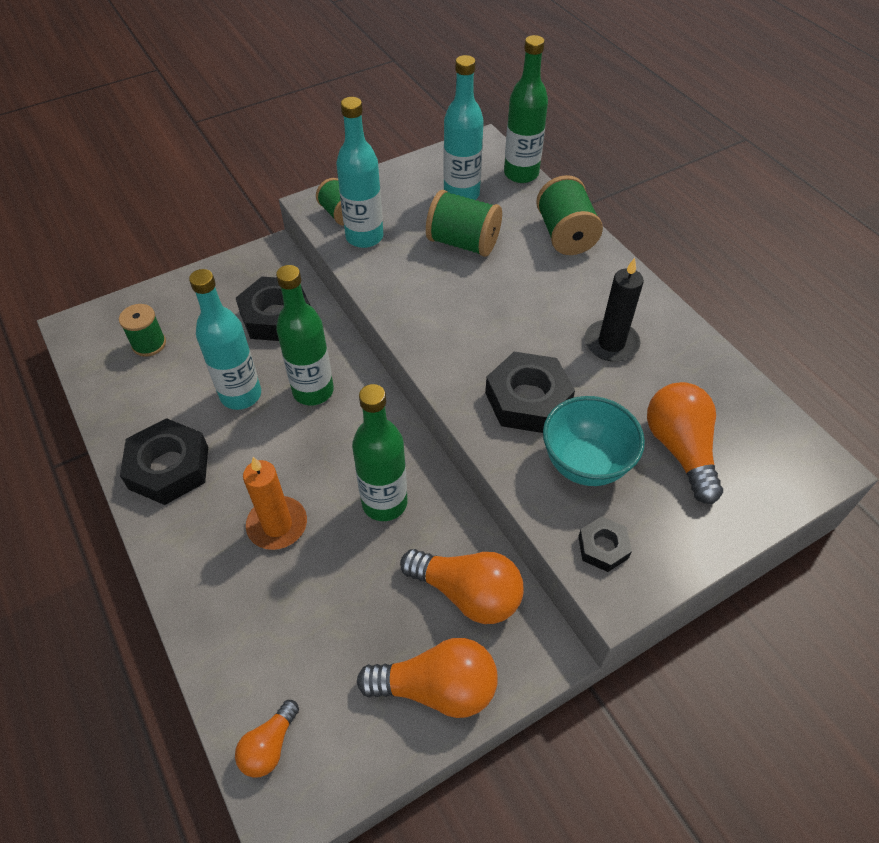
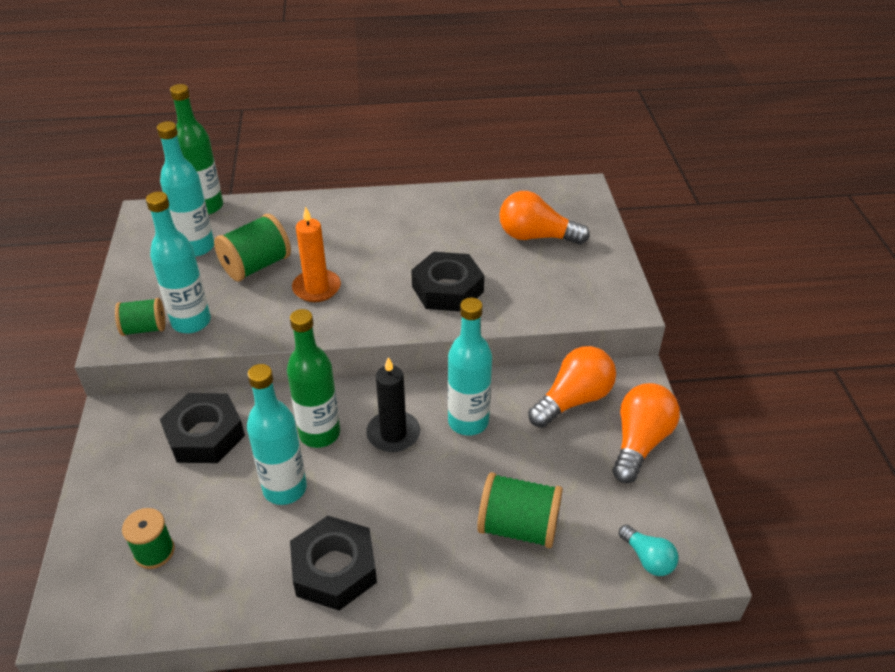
camera: 65 degrees left, 10 degrees down
orange light bulb [235,700,299,778] -> turquoise light bulb [619,525,678,576]
orange candle [243,457,307,550] -> orange candle moved to [292,206,341,302]
green bottle [352,384,407,521] -> turquoise bottle [448,298,492,436]
green spool [536,175,603,255] -> green spool moved to [477,472,563,548]
turquoise bowl [543,396,645,486] -> none
black nut [578,516,632,572] -> none
black candle [585,258,644,362] -> black candle moved to [366,357,420,452]

